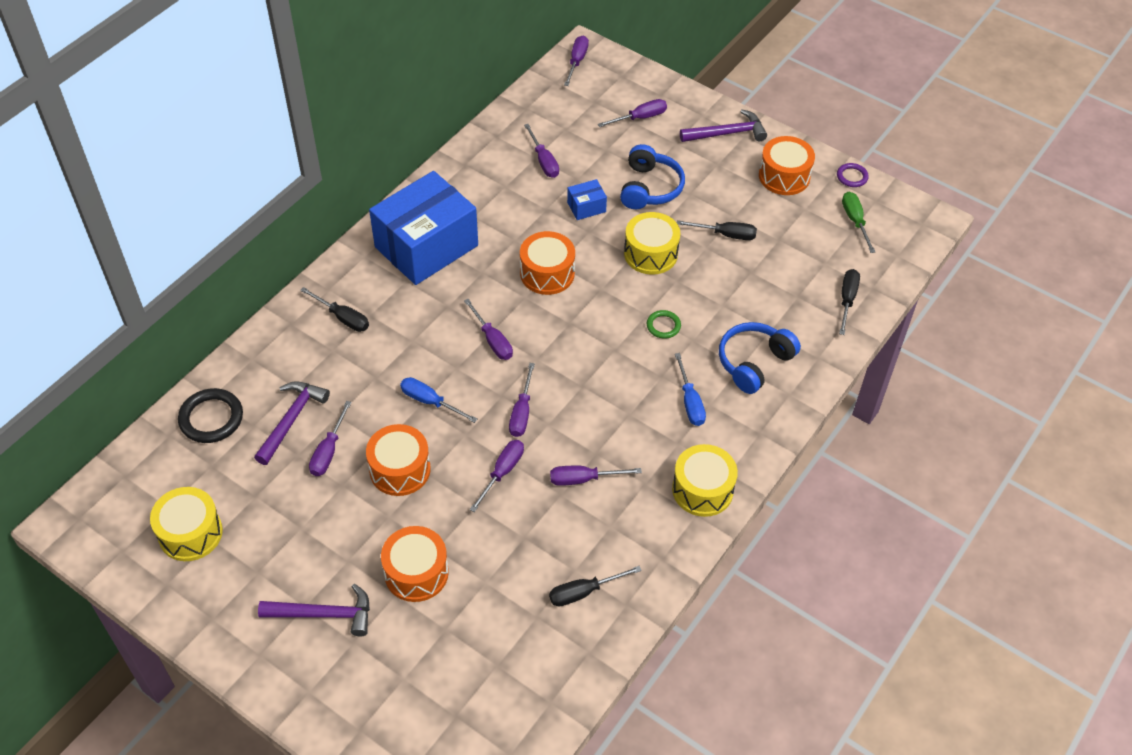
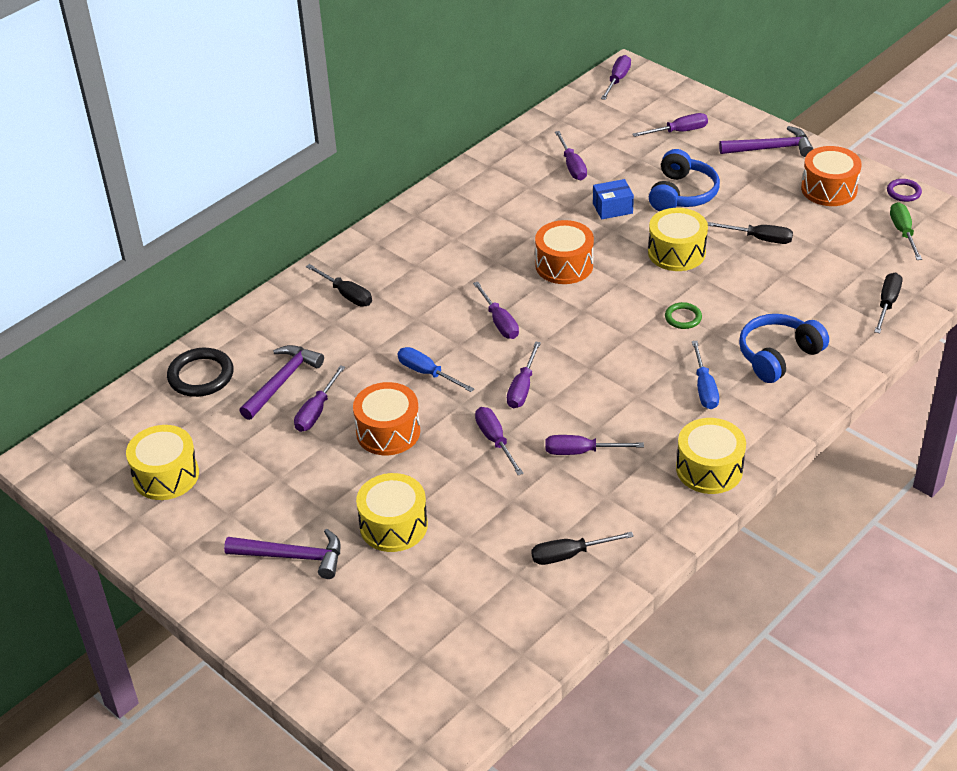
camera: 10 degrees right, 10 degrees down
blue box [369,171,478,285] -> none
orange drum [381,526,449,602] -> yellow drum [356,473,428,552]
purple screwdriver [470,440,524,512] -> purple screwdriver turned 60 degrees counterclockwise [475,407,524,475]

